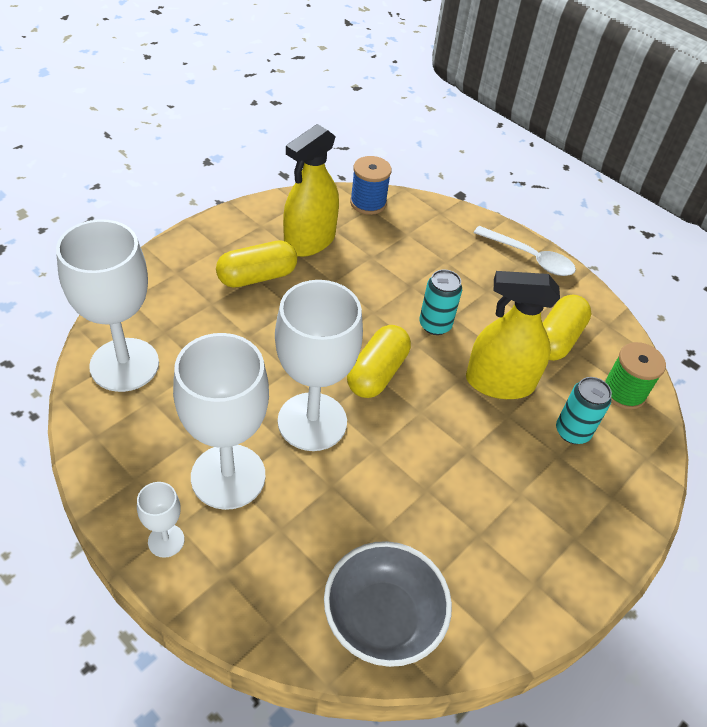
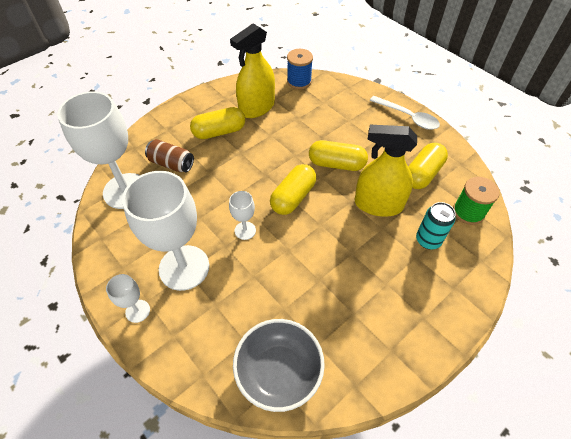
camera: 10 degrees right, 5 degrees up
white goblet [275,280,363,451] -> white goblet [229,191,256,240], size x0.45
turquoise can [419,269,462,335] -> yellow capsule [309,140,368,171]
none -> brown can [145,139,194,172]

